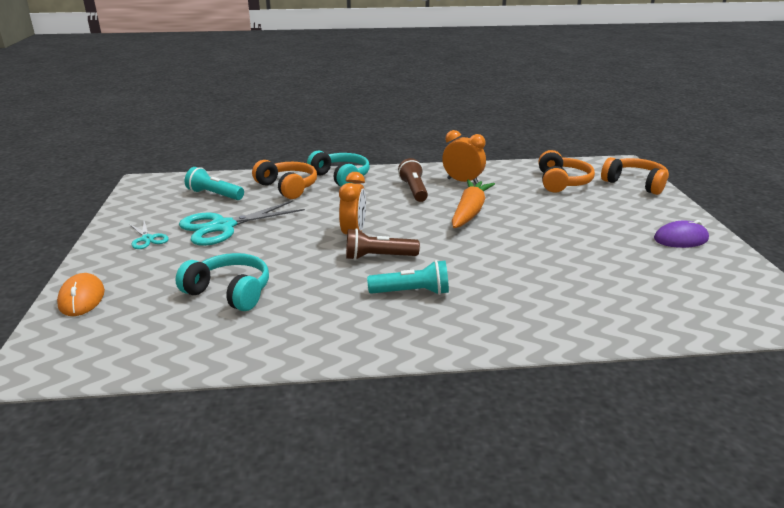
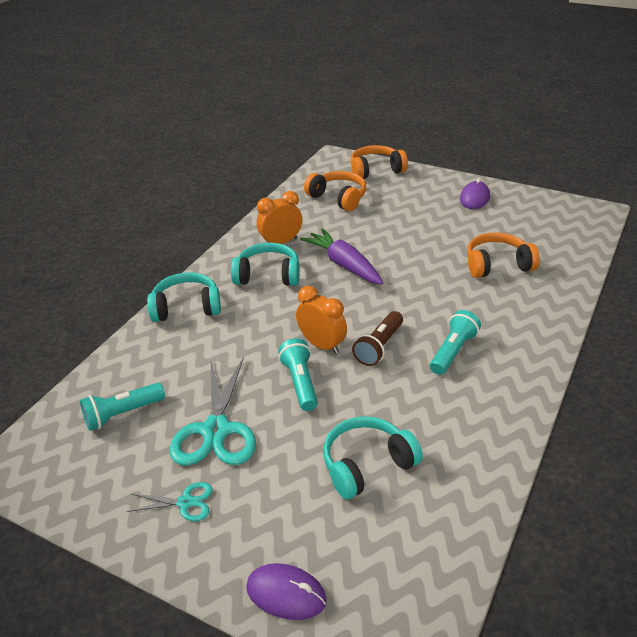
camera: 55 degrees left, 10 degrees up
orange mouse [57,273,105,316] -> purple mouse [246,563,327,620]
orange headphones [252,160,317,199] -> orange headphones moved to [467,232,540,278]
brown flashlight [398,158,428,202] -> turquoise headphones [231,243,300,286]
orange carrot [452,180,495,228] -> purple carrot [300,228,383,285]
none -> turquoise flashlight [278,338,318,411]

